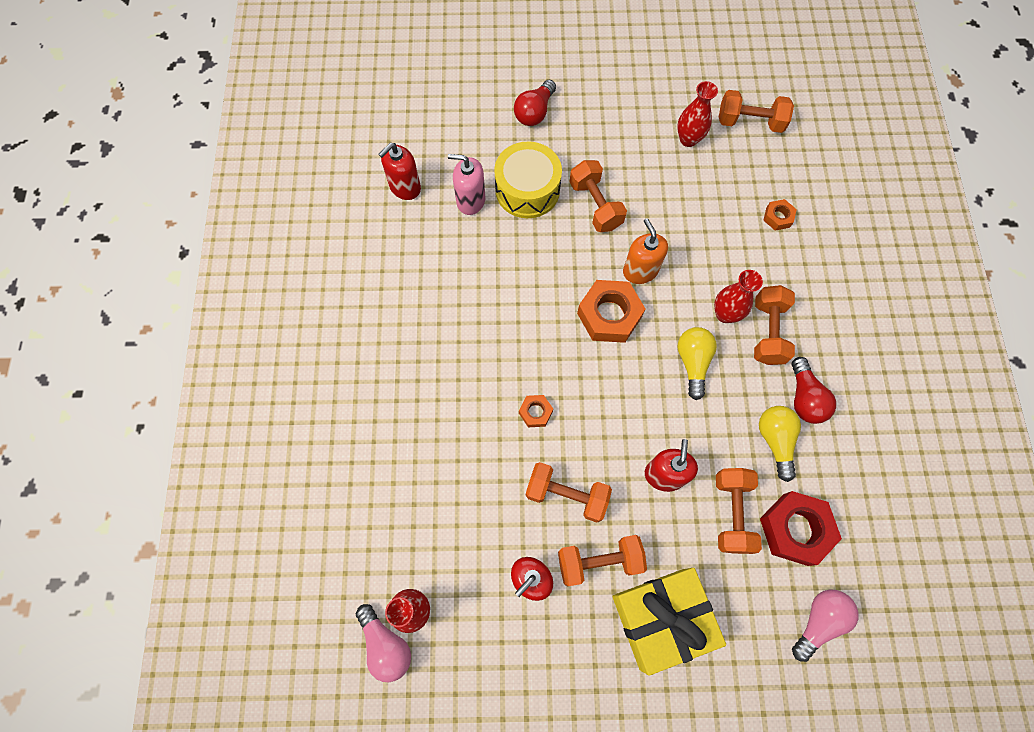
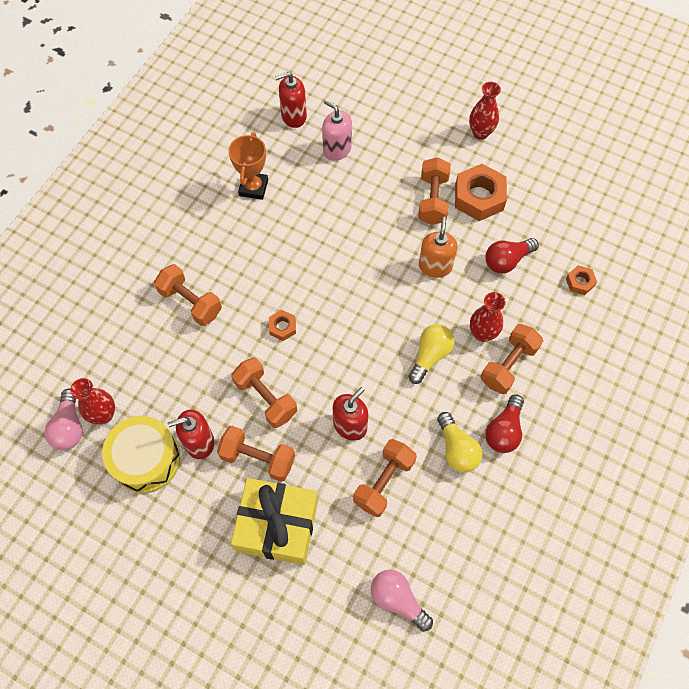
camera: 30 degrees right, 5 degrees down
yellow drum [494,141,562,218] -> yellow drum moved to [102,416,180,493]
red light bulb [514,80,556,126] -> red light bulb moved to [486,238,539,274]
orange nut [577,280,645,343] -> orange nut moved to [455,164,507,221]
red vase [677,81,718,147] -> red vase moved to [469,82,501,140]
orange dumbbell [719,90,794,133] -> orange dumbbell moved to [154,264,222,326]
yellow light bulb [759,406,801,482] -> yellow light bulb turned 135 degrees clockwise [437,412,482,473]
red nut [760,491,842,566] -> none
pink light bulb [792,589,859,662] -> pink light bulb turned 120 degrees counterclockwise [371,569,433,631]
none -> orange trophy [228,133,268,200]

